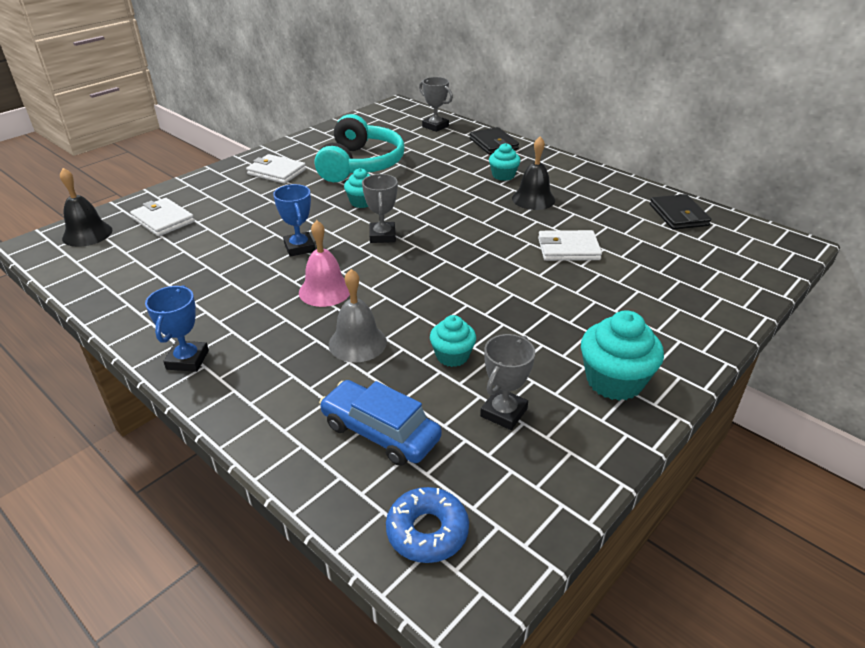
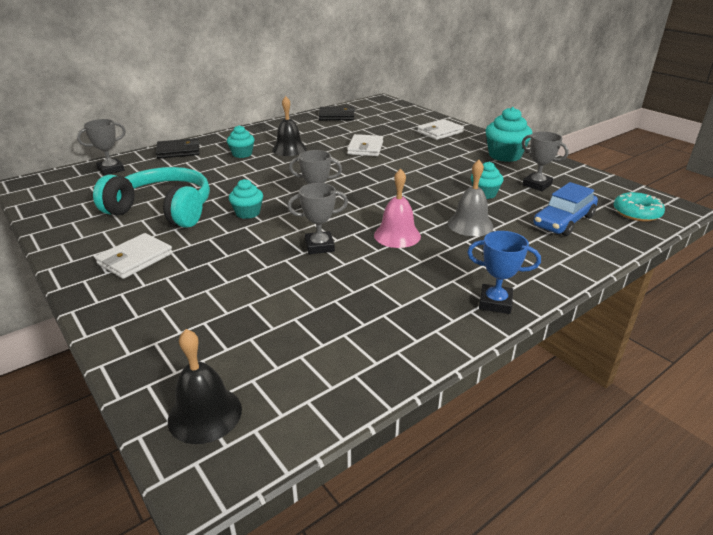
camera: 80 degrees left, 5 degrees down
white wallet [130,198,195,236] -> white wallet moved to [417,119,464,140]
blue trophy [273,184,315,257] -> grey trophy [287,183,348,254]
blue donut [386,487,469,563] -> turquoise donut [614,192,665,222]

